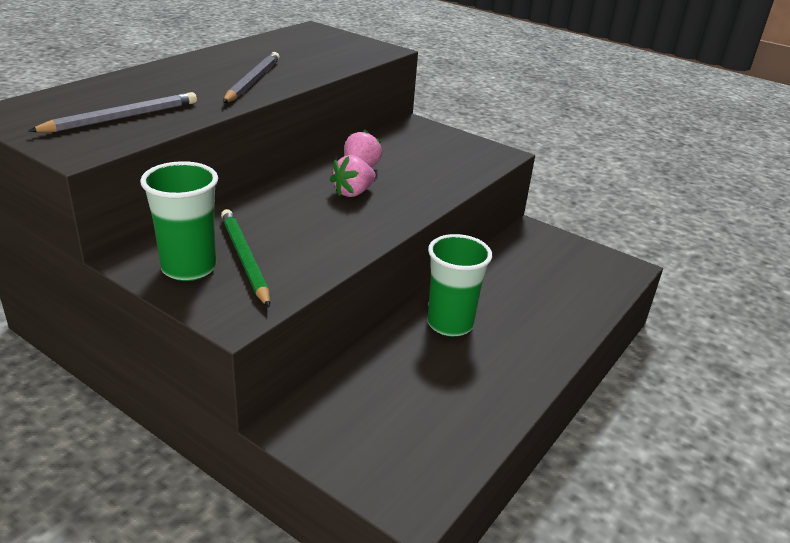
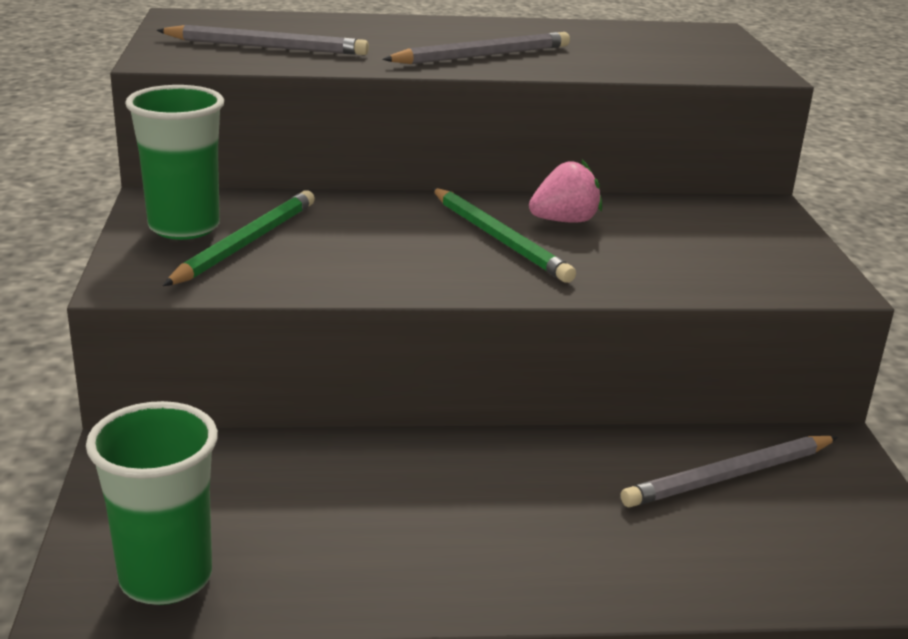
camera: 50 degrees right, 5 degrees down
pink strawberry [330,155,376,197] -> green pencil [432,188,576,283]
green cup [427,234,492,337] -> green cup moved to [86,401,218,605]
none -> grey pencil [621,436,838,508]

